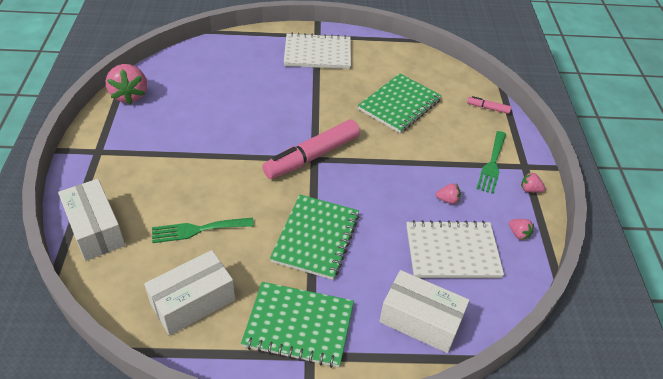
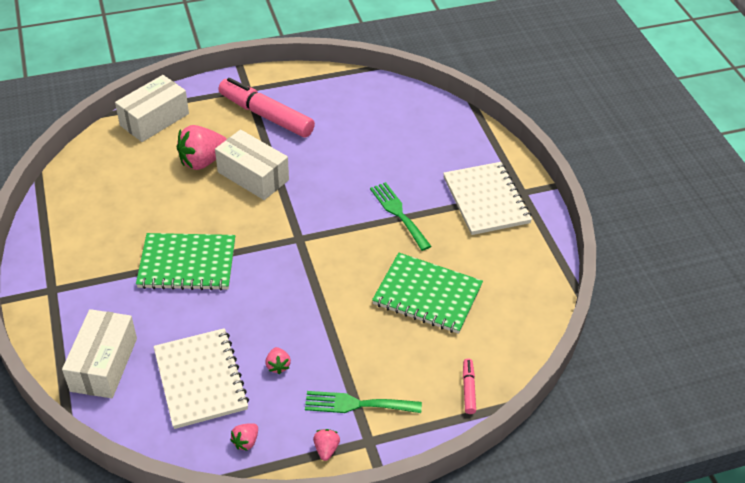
camera: 75 degrees right, 0 degrees up
pink strawberry [106,64,147,104] -> pink strawberry moved to [177,125,226,170]
white box [144,250,235,336] -> white box moved to [215,129,289,200]
green fork [152,218,254,243] -> green fork moved to [370,182,431,251]
green notebook [241,282,354,368] -> none
pink marker [262,120,360,179] -> pink marker moved to [218,78,315,138]

